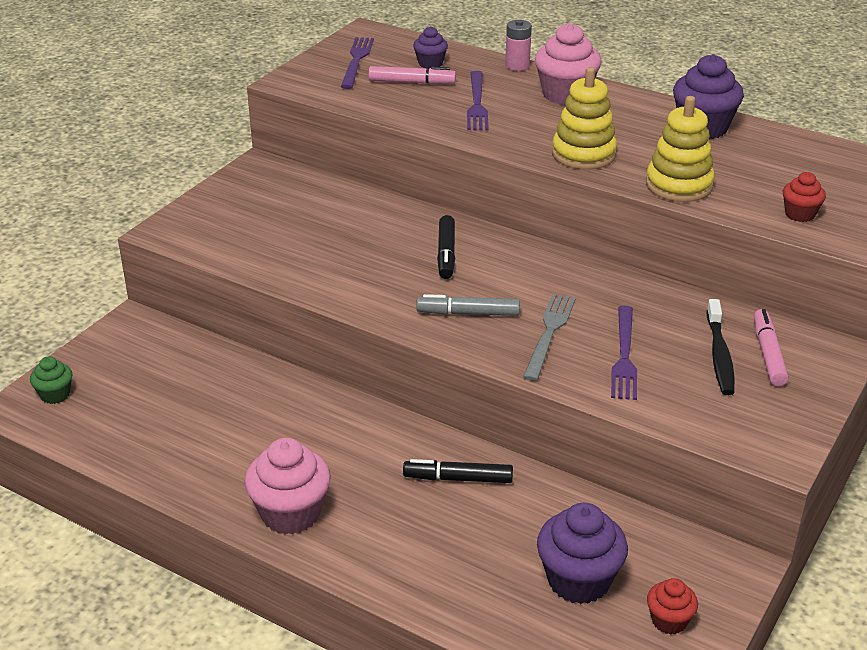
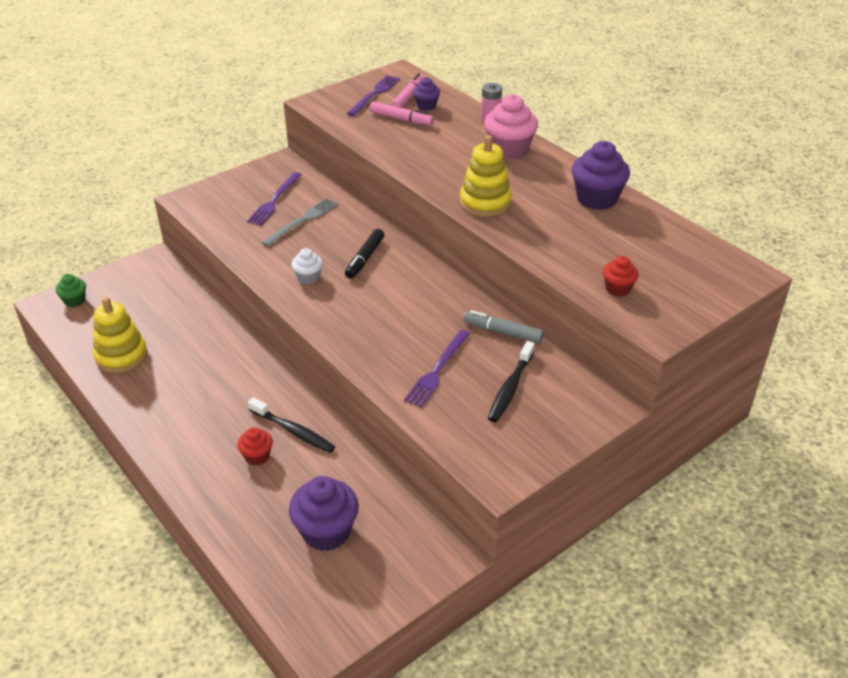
camera: 20 degrees right, 5 degrees up
pink cupcake [245,438,331,534] -> none
black marker [403,459,513,483] -> black toothbrush [248,397,335,453]
grey marker [416,294,520,316] -> grey marker moved to [463,310,544,343]
purple fork [467,71,489,130] -> purple fork moved to [247,172,301,226]
grey fork [523,294,576,381] -> grey fork moved to [261,198,338,247]
yellow stacking toy [646,96,715,202] -> yellow stacking toy moved to [93,297,147,373]
red cupcake [647,578,698,635] -> red cupcake moved to [238,427,273,465]
pink marker [754,309,789,386] -> pink marker moved to [391,73,424,108]
none -> white cupcake [291,248,323,284]

